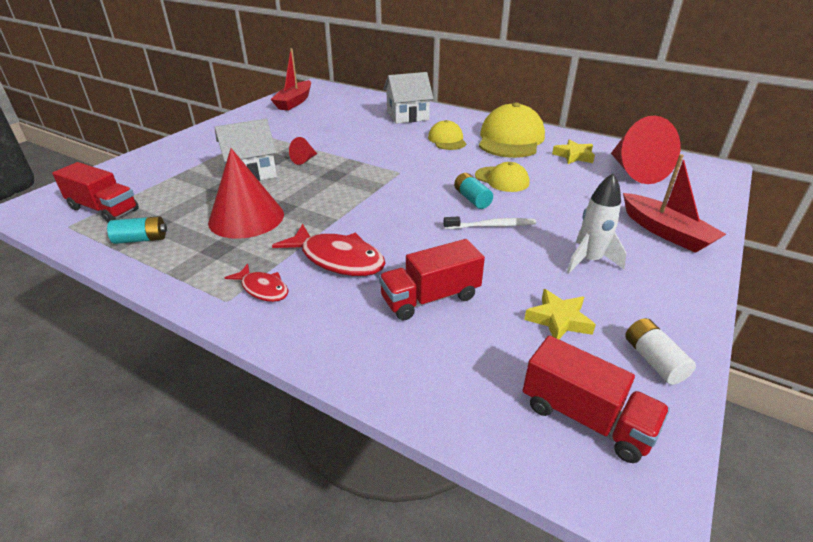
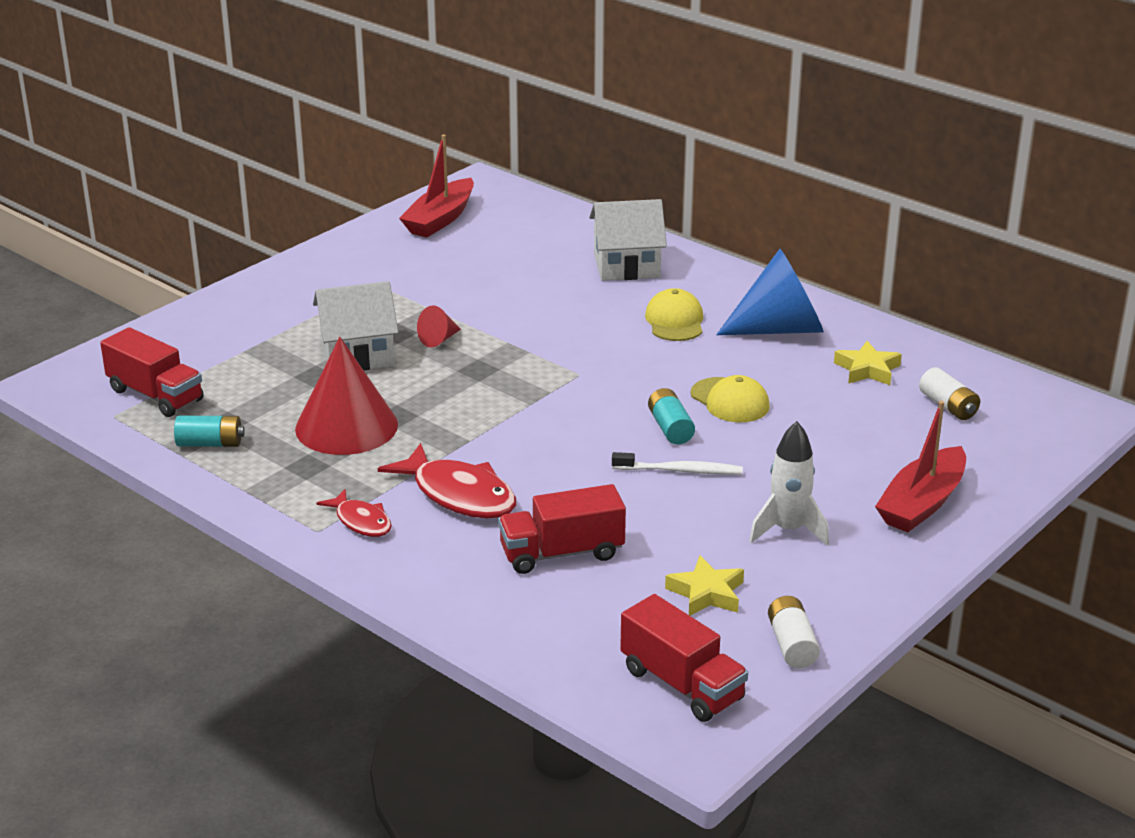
camera: 10 degrees right, 5 degrees down
yellow cap [479,102,545,158] -> blue cone [716,249,824,335]
red cone [611,116,680,184] -> white battery [919,367,980,420]
red boat [623,154,726,253] -> red boat turned 60 degrees clockwise [875,401,966,532]

